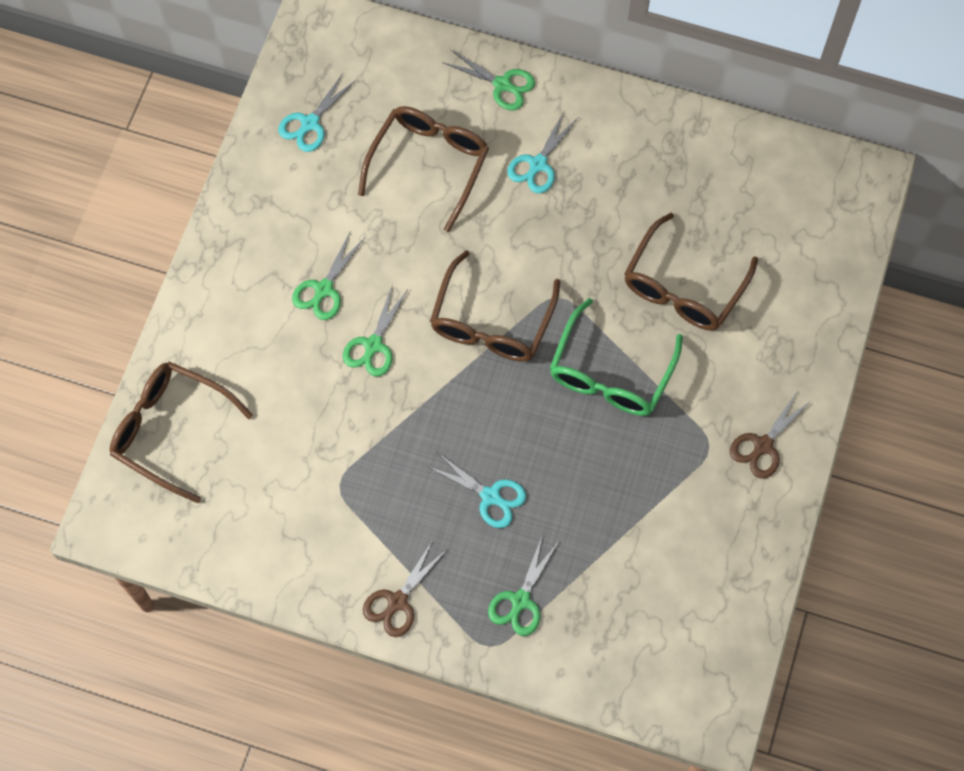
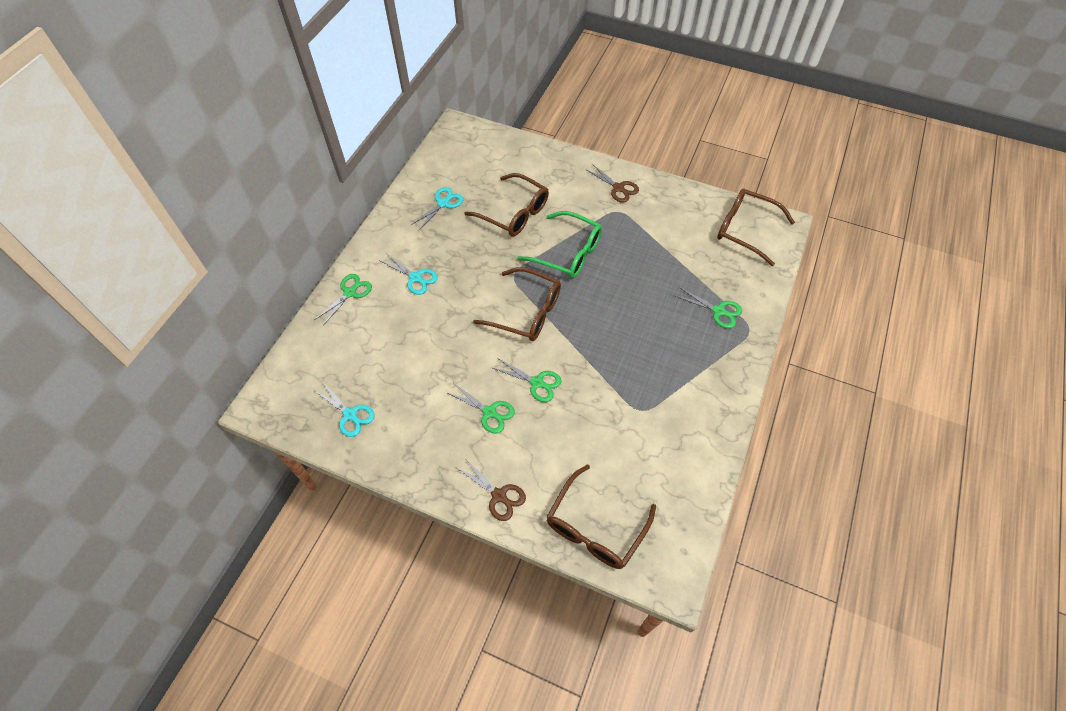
camera: 85 degrees left, 10 degrees down
brown glasses [358,106,489,232] -> brown glasses moved to [717,189,795,266]
brown scissors [363,540,446,637] -> brown scissors moved to [457,458,526,521]
turquoise scissors [427,452,527,528] -> turquoise scissors moved to [411,187,463,230]

